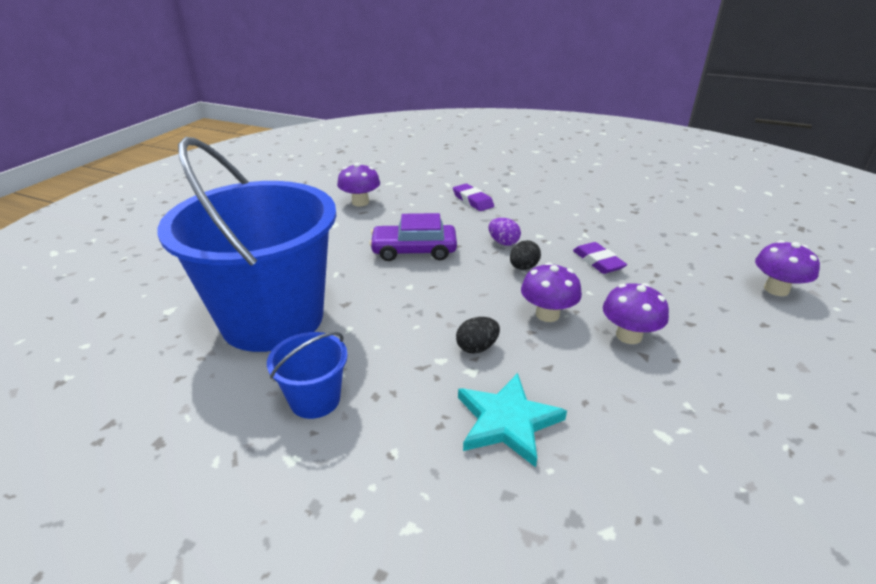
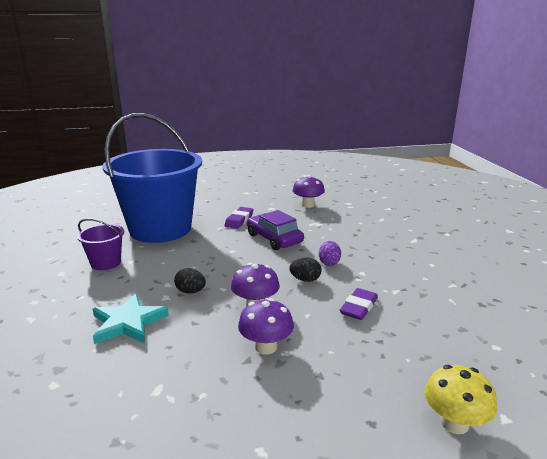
camera: 55 degrees right, 10 degrees down
blue bucket [267,332,348,419] -> purple bucket [77,219,124,270]
purple eraser [453,184,494,211] -> purple eraser moved to [224,207,253,229]
purple mushroom [755,240,820,296] -> yellow mushroom [425,365,497,434]

